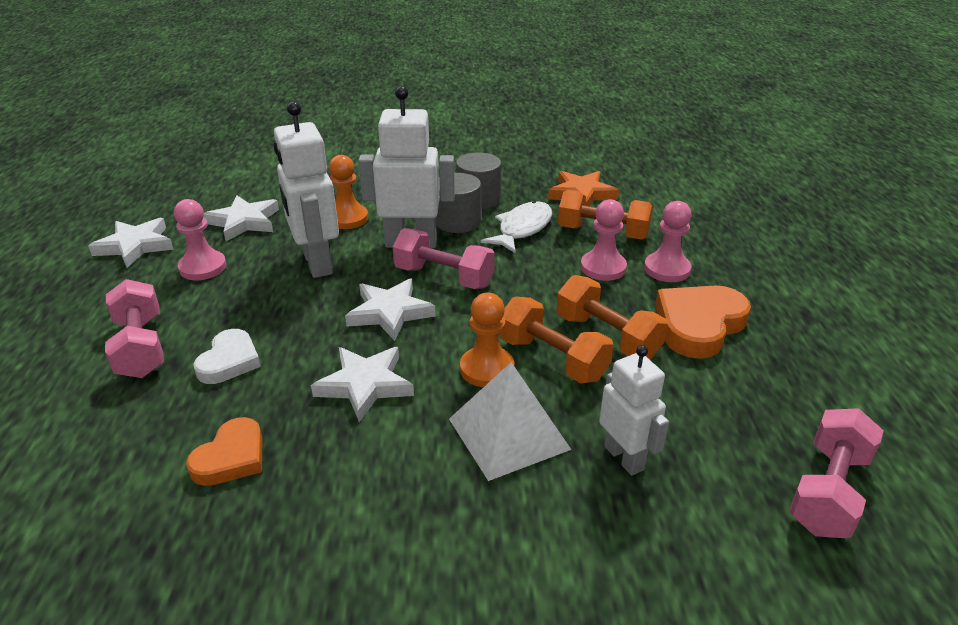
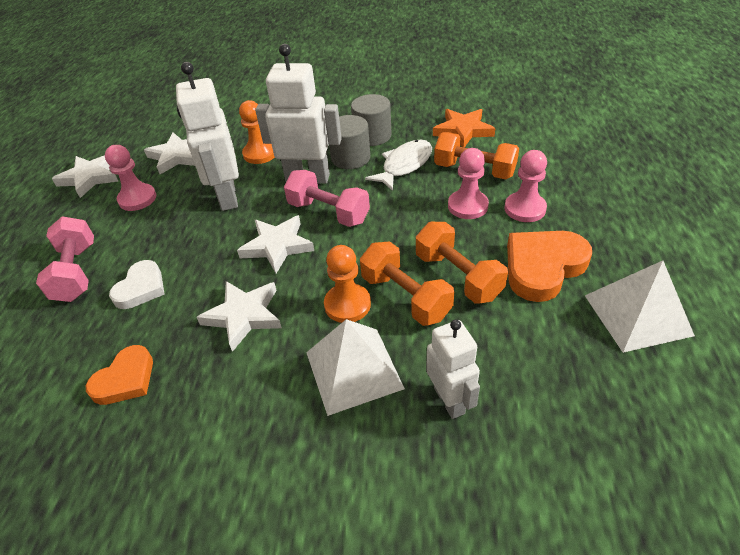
camera: 10 degrees right, 10 degrees up
pink dumbbell [789,408,884,538] -> none
none -> white pyramid [585,260,695,353]

